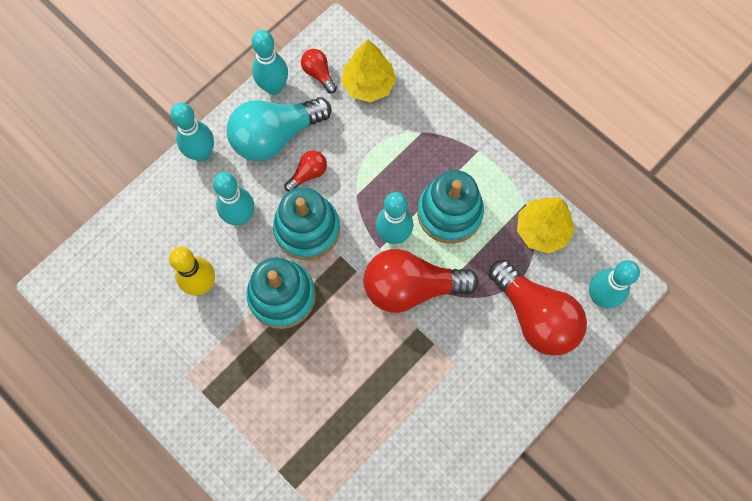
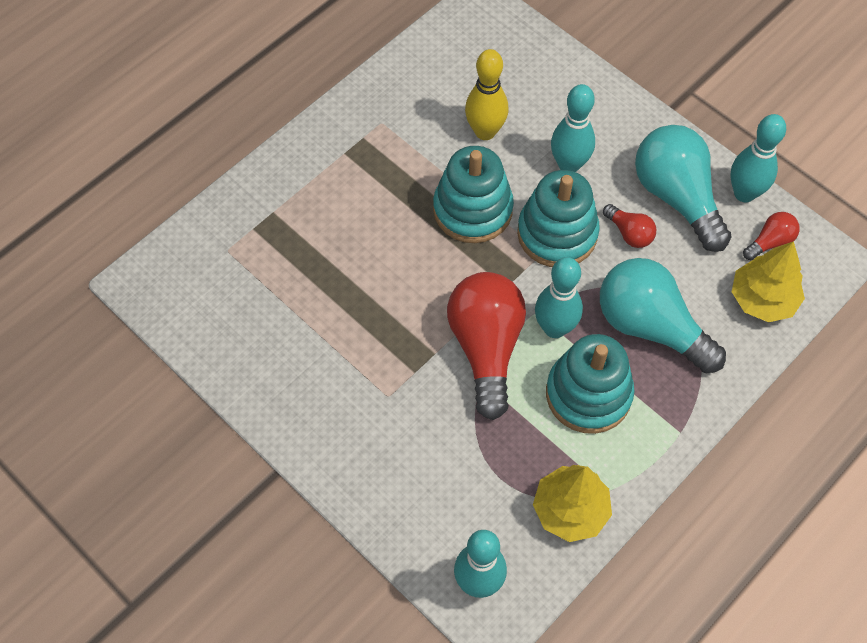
camera: 90 degrees right, 10 degrees down
turquoise bowling pin [170,102,214,161] -> none
red light bulb [489,260,587,356] -> none
none -> turquoise light bulb [600,258,726,374]

